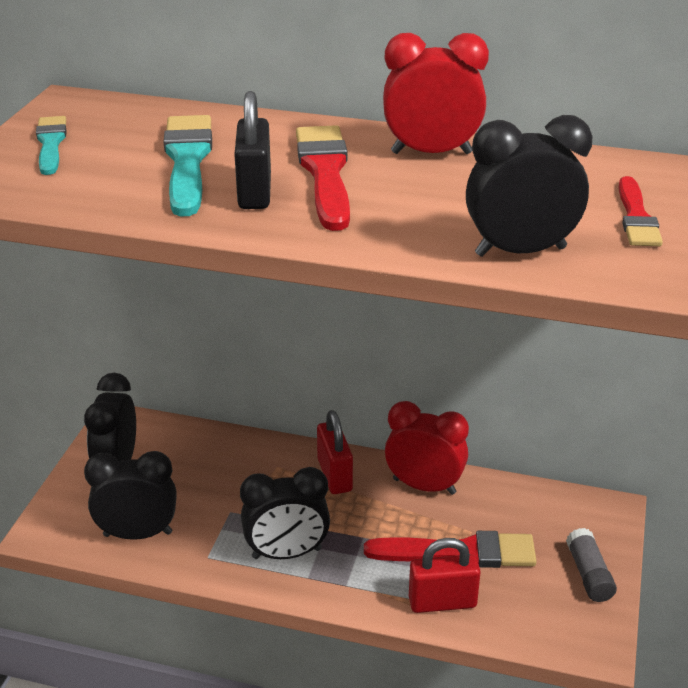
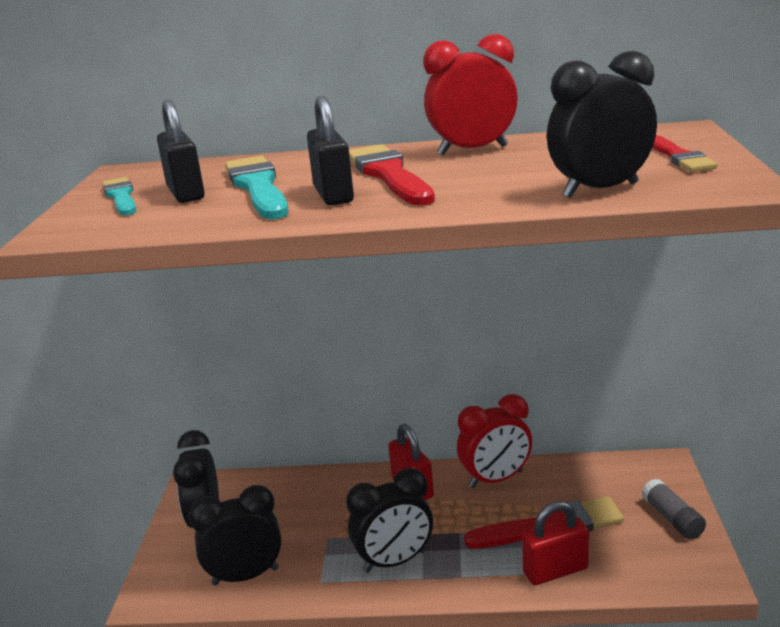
camera: 10 degrees left, 10 degrees down
red clock [385,401,469,495] -> red clock turned 150 degrees clockwise [457,394,532,488]
none -> black padlock [157,100,205,203]

